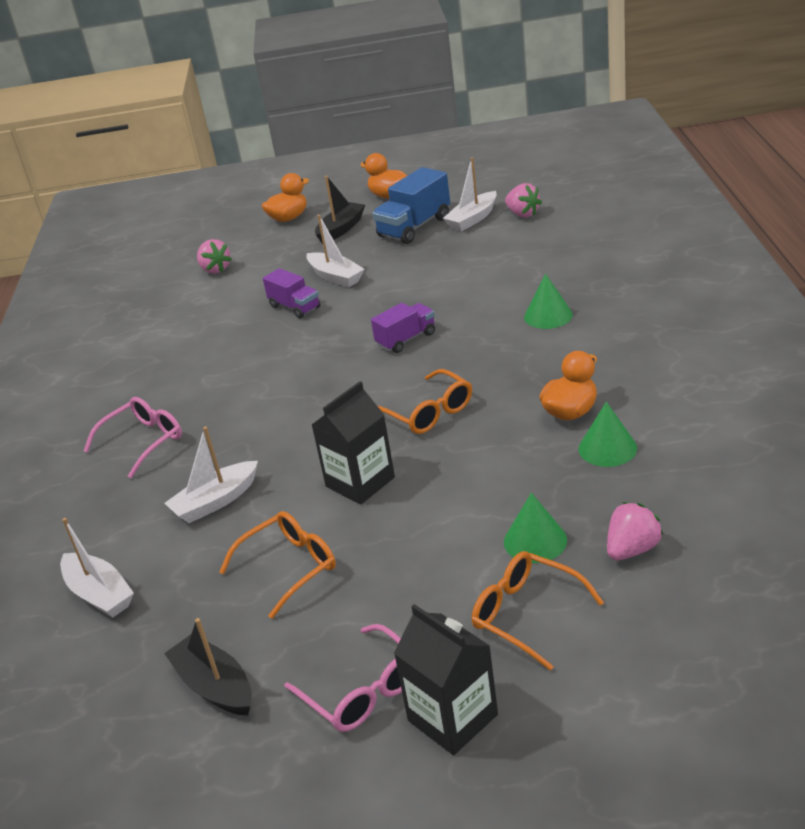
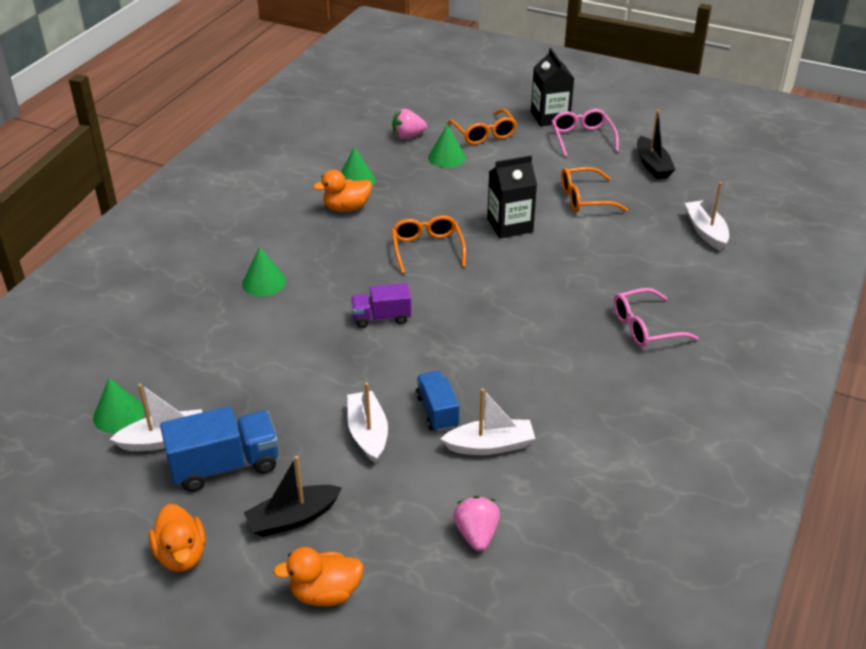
camera: 155 degrees left, 5 degrees up
white boat [165,426,258,523] -> white boat moved to [441,388,535,455]
purple truck [263,268,320,319] -> blue truck [416,371,459,432]
pink strawberry [505,183,542,218] -> green cone [93,378,145,433]

